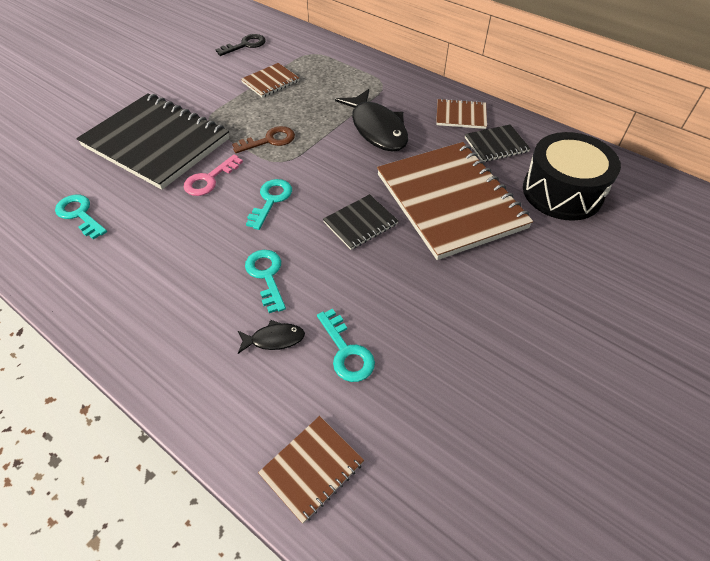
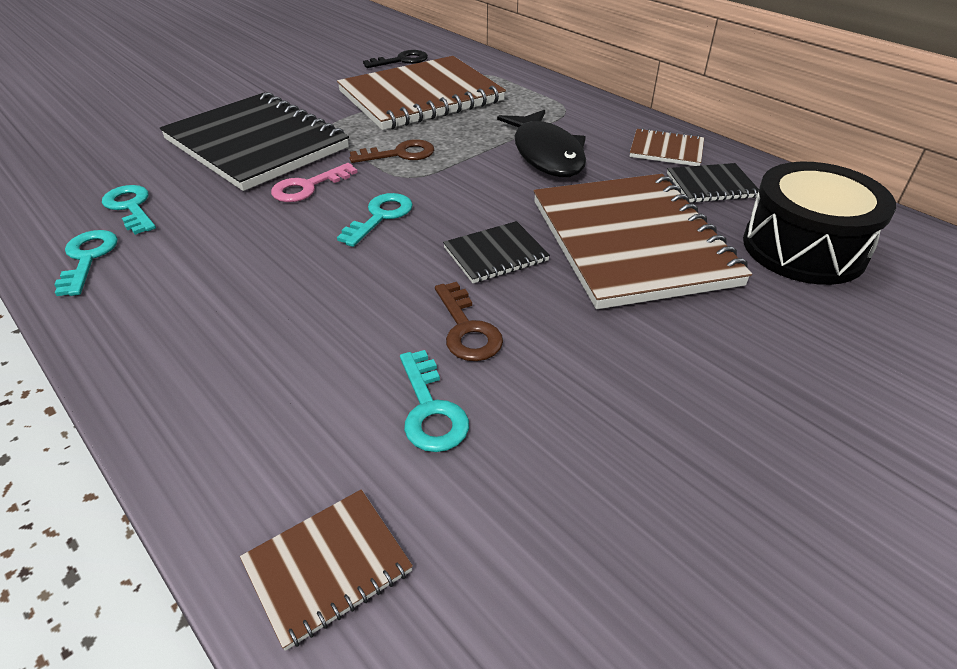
camera: 10 degrees right, 10 degrees down
black fish [238,320,305,354] -> none
brown notebook [241,63,299,98] -> brown notebook [337,56,506,130], size x2.26
turquoise key [245,250,286,313] -> turquoise key moved to [54,230,118,296]
none -> brown key [435,282,503,361]

